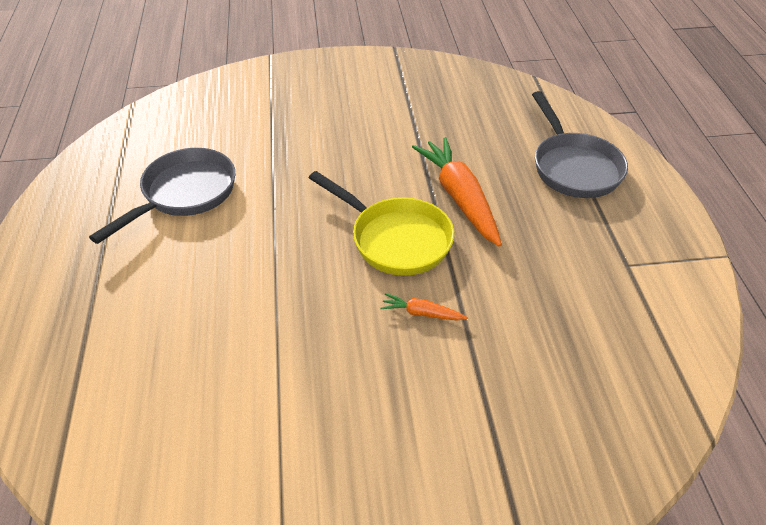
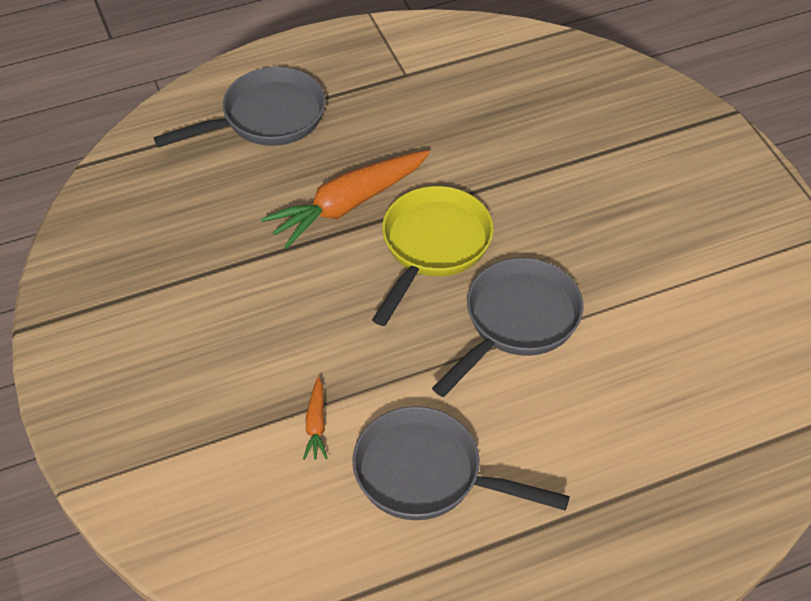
camera: 105 degrees left, 5 degrees up
orange carrot [381,293,468,321] -> orange carrot moved to [303,377,328,460]
none -> grey pan [432,258,584,397]

